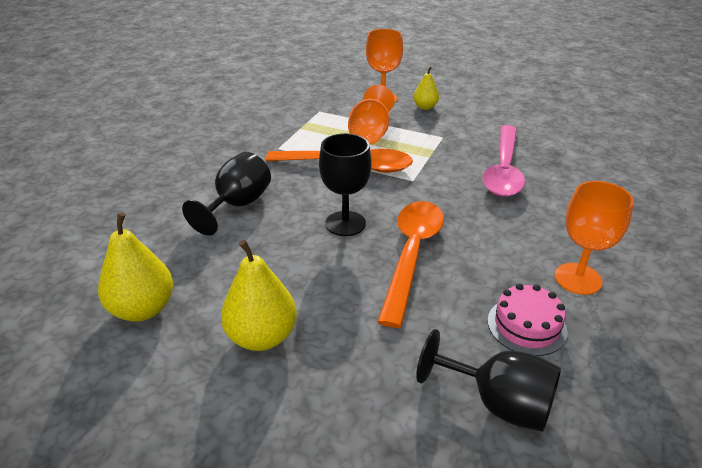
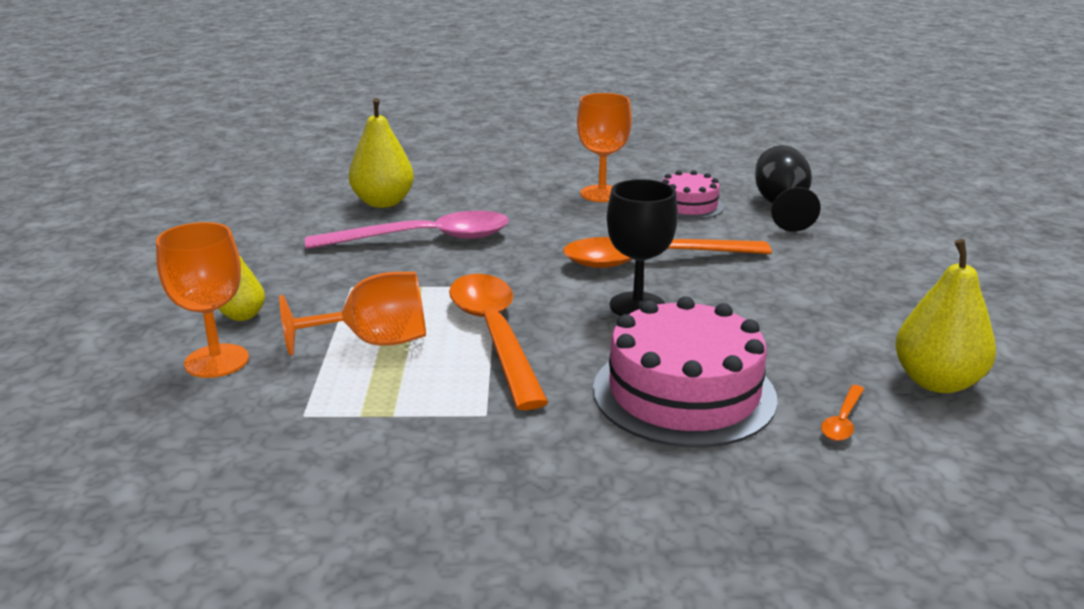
camera: 115 degrees left, 10 degrees down
black goblet [182,152,271,236] -> pink cake [593,296,777,448]
yellow pear [221,240,297,351] -> yellow pear moved to [349,98,414,208]
none -> orange spoon [821,385,864,441]

